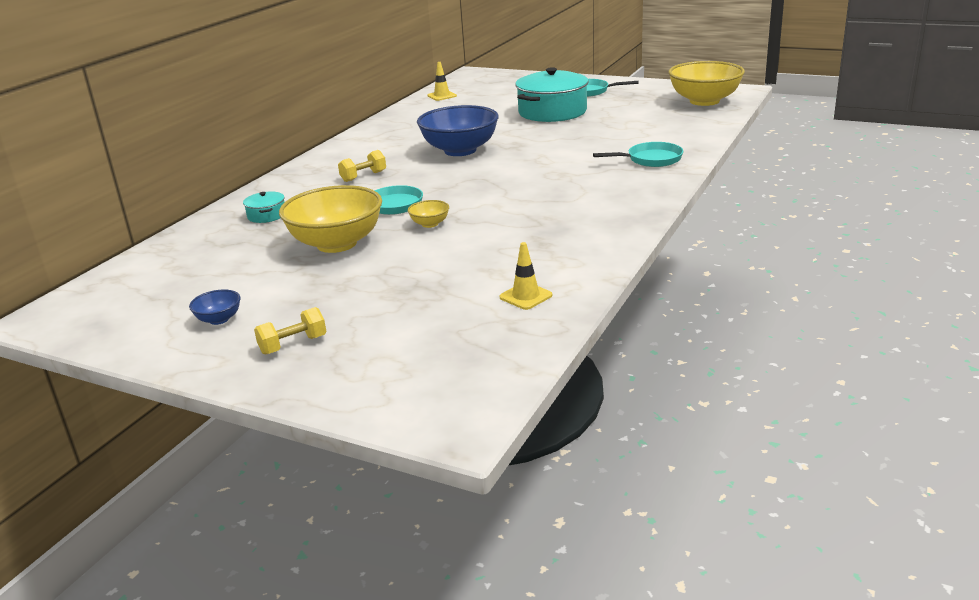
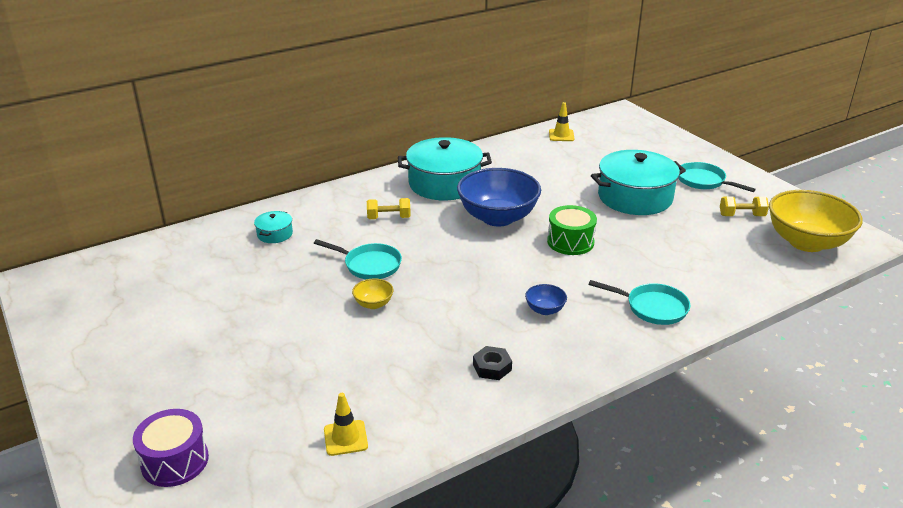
camera: 30 degrees right, 5 degrees up
blue bowl [189,289,240,325] -> blue bowl moved to [525,284,567,315]
yellow dumbbell [254,307,326,355] -> yellow dumbbell moved to [720,197,769,216]
yellow bowl [279,185,382,253] -> none
none -> purple drum [133,409,209,487]
none -> turquoise pot [398,137,492,200]
none -> black nut [473,346,512,380]
none -> green drum [547,205,597,255]

